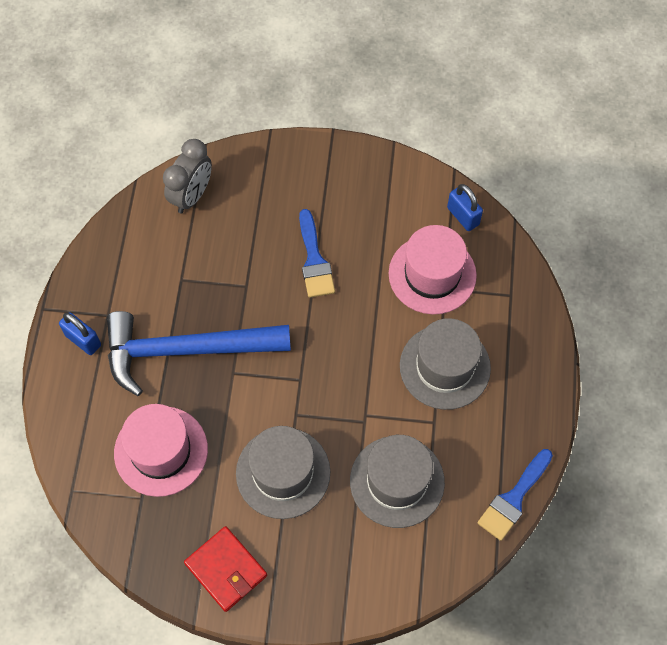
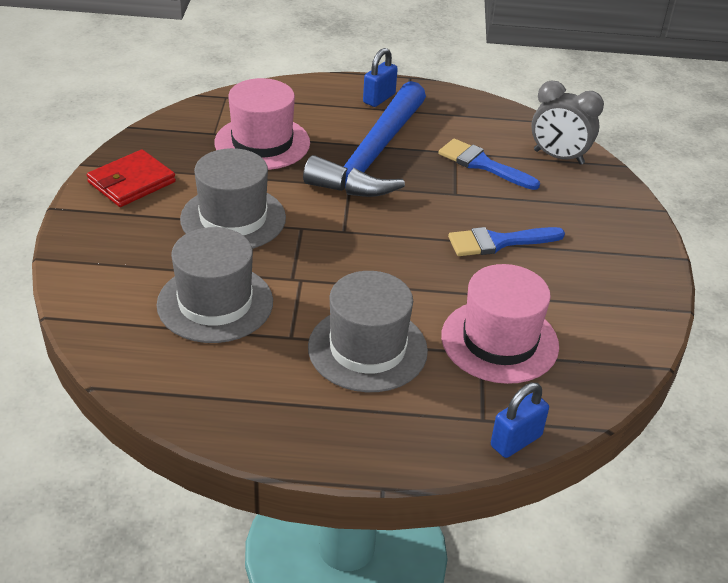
camera: 85 degrees right, 25 degrees down
blue hammer [107,311,291,396] -> blue hammer turned 150 degrees counterclockwise [303,81,426,197]
blue padlock [447,184,483,231] -> blue padlock moved to [491,383,549,458]
blue brush [477,449,553,541] -> blue brush moved to [438,139,540,190]

